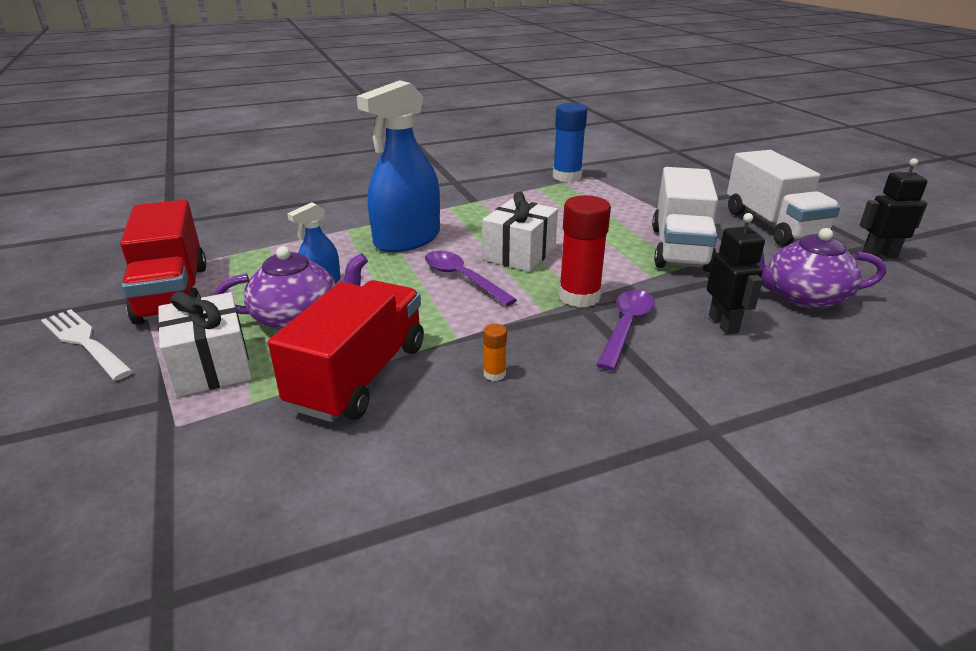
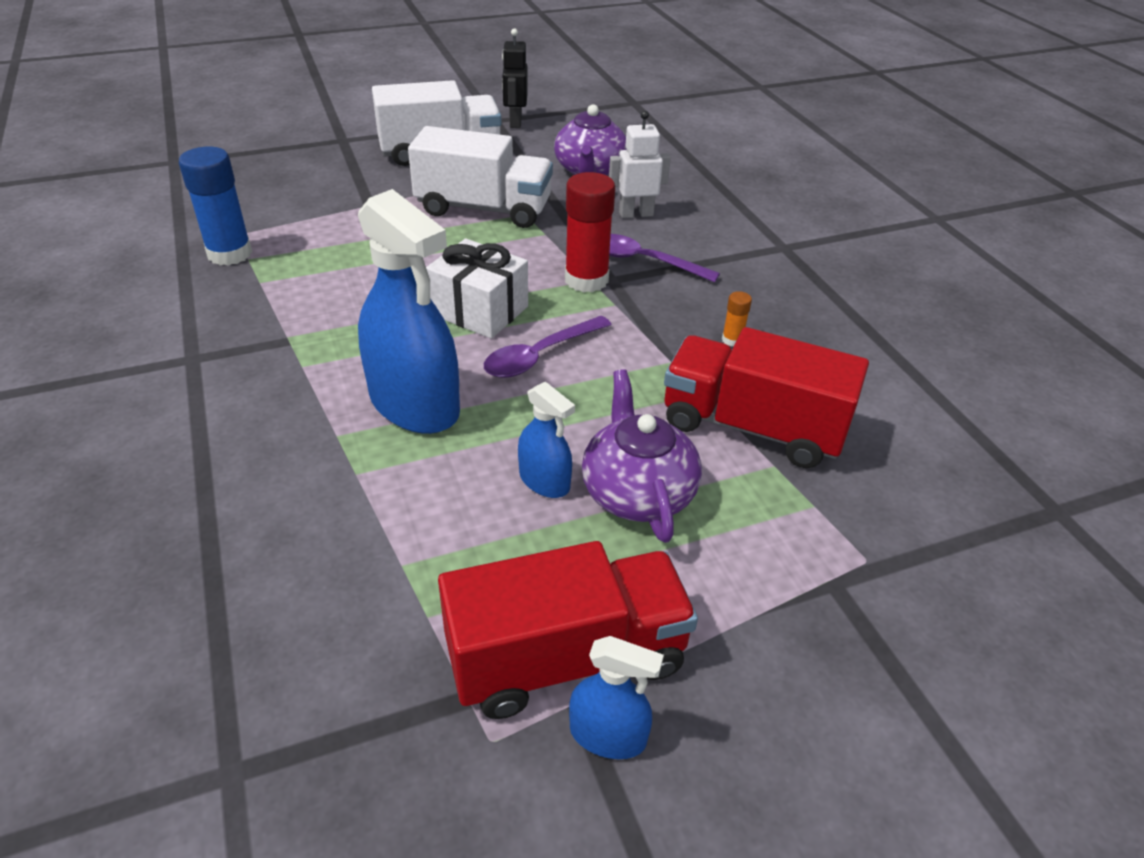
camera: 90 degrees left, 10 degrees up
white fork [41,309,133,381] -> none
white gift [158,291,252,397] -> none
black robot [707,213,765,334] -> white robot [609,111,671,218]
none -> blue spray bottle [569,636,664,759]

